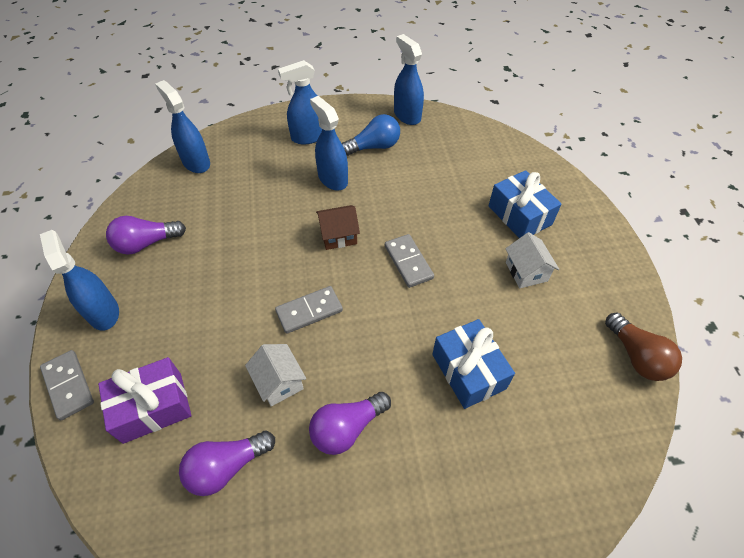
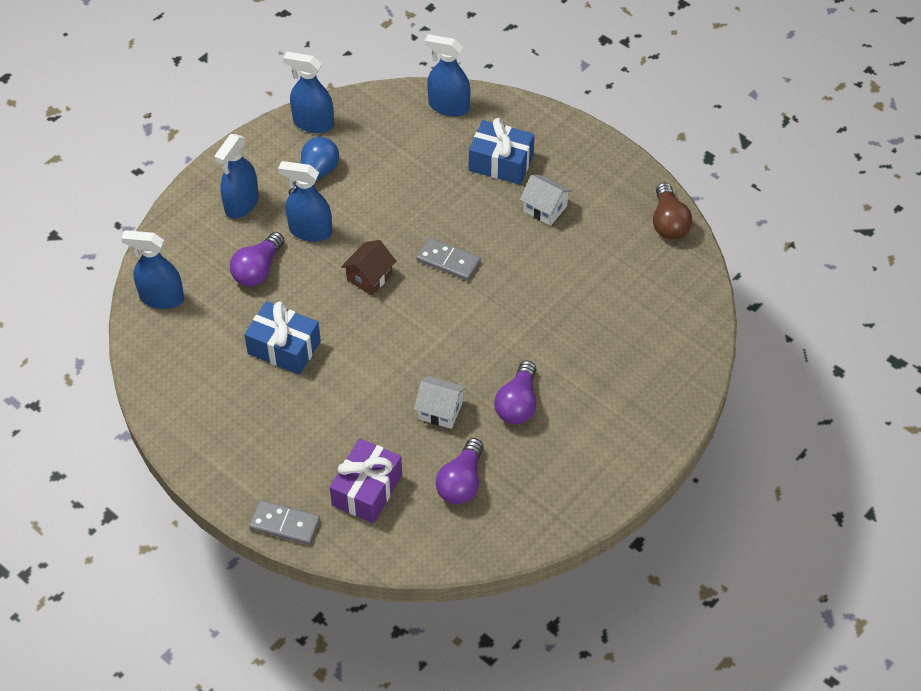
camera: 40 degrees left, 0 degrees up
blue spray bottle [40,230,119,331] -> blue spray bottle moved to [425,34,470,117]
purple light bulb [106,216,186,255] -> purple light bulb moved to [230,232,285,287]
grey domino [275,286,343,334] -> none
blue gift [432,319,515,409] -> blue gift moved to [244,301,321,375]
brown light bulb [605,312,682,381] -> brown light bulb turned 60 degrees clockwise [653,183,692,240]

